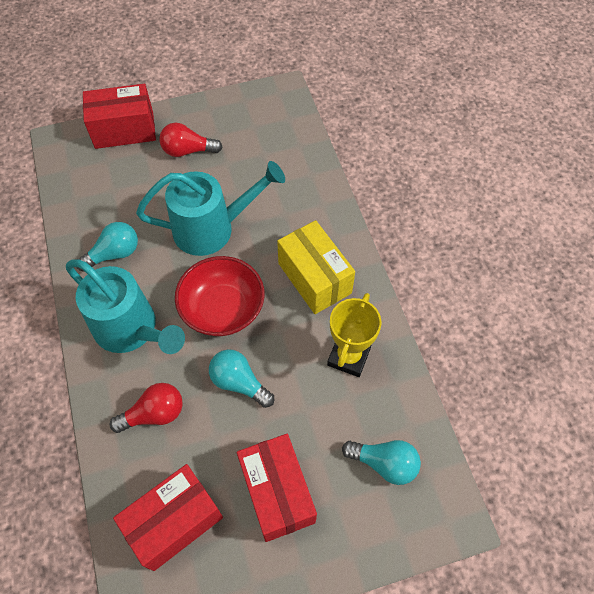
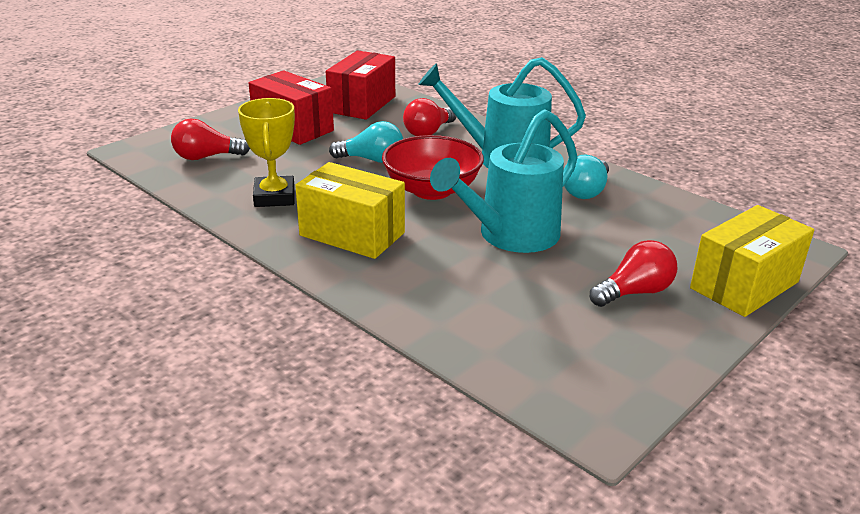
camera: 150 degrees right, 30 degrees down
red box [83,84,156,149] -> yellow box [690,205,814,317]
turquoise light bulb [342,440,421,485] -> red light bulb [171,118,250,160]

